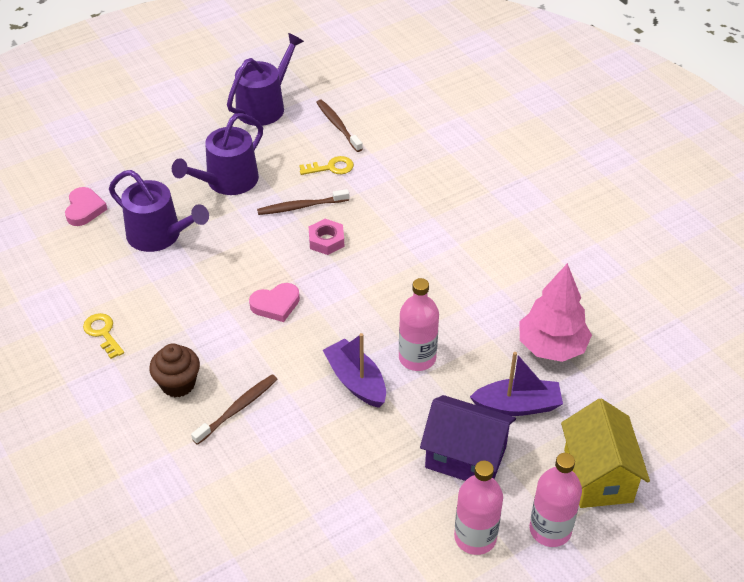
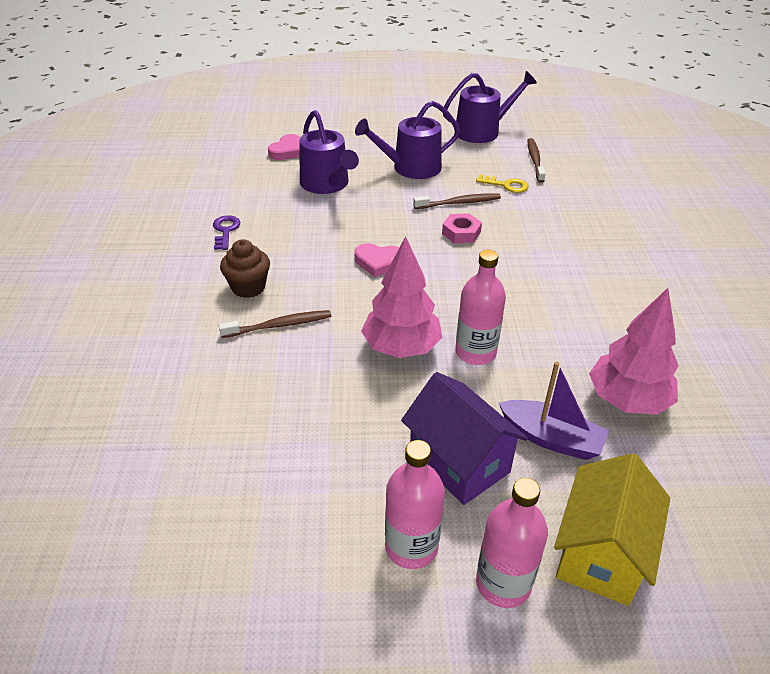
camera: 30 degrees right, 5 degrees down
yellow key [83,313,124,359] -> purple key [213,215,240,250]
brown toothbrush [257,189,349,215] -> brown toothbrush turned 150 degrees clockwise [413,194,501,209]
purple boat [323,333,386,408] -> pink tree [361,236,442,358]

